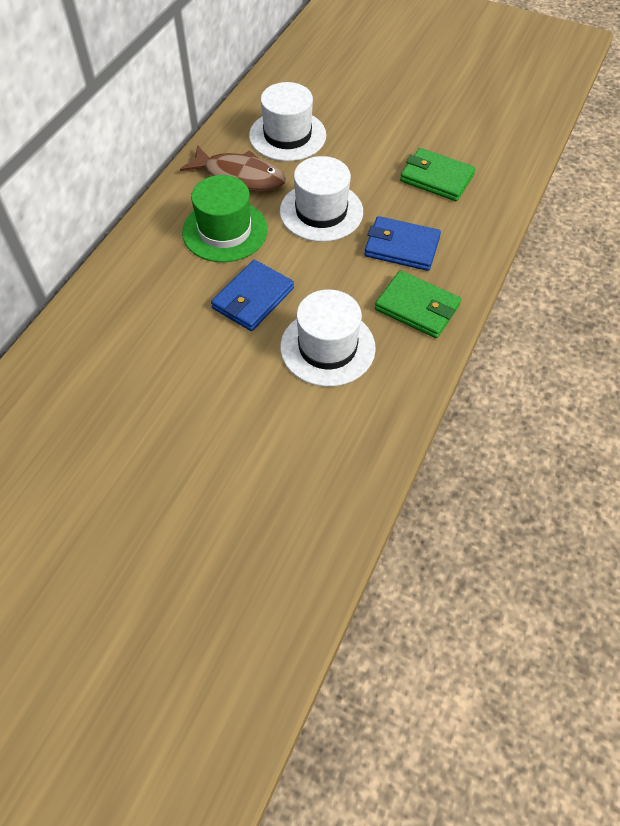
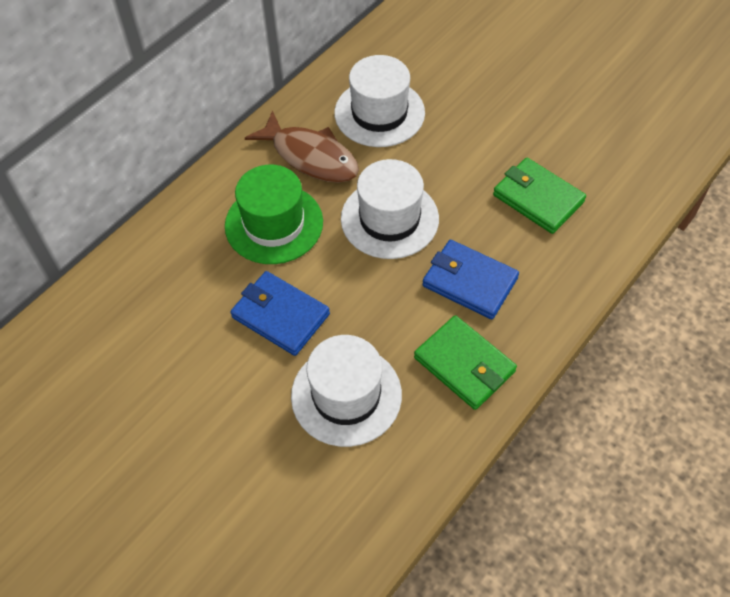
camera: 15 degrees right, 0 degrees up
blue wallet [211,260,294,331] -> blue wallet turned 75 degrees clockwise [230,271,330,356]

